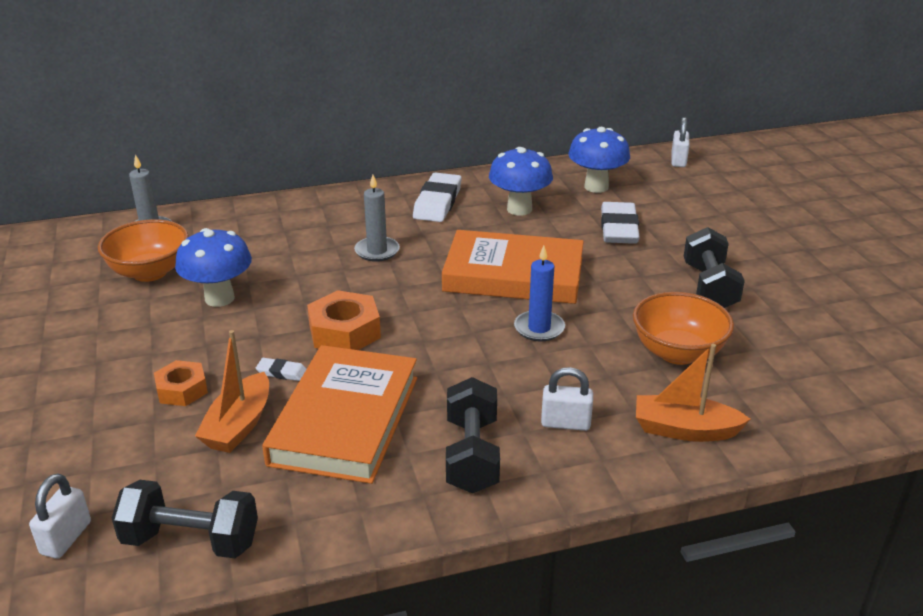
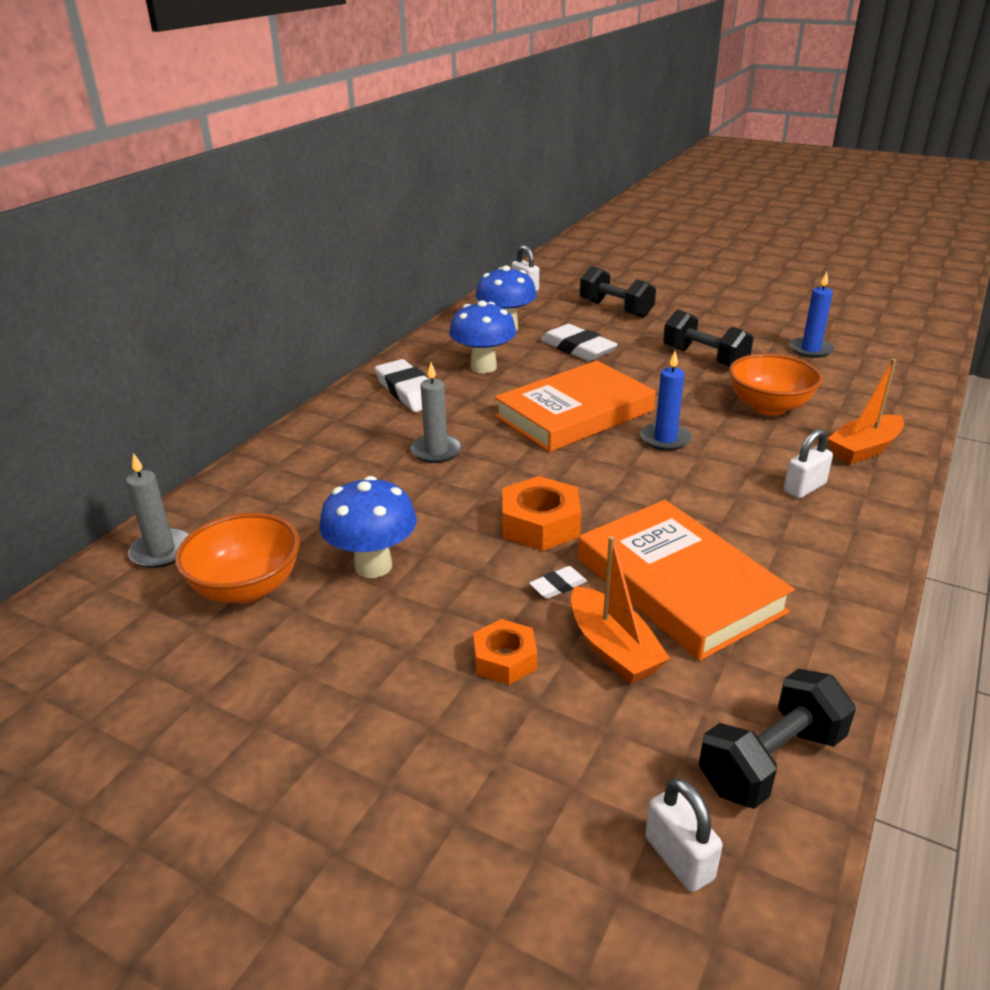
camera: 45 degrees left, 0 degrees up
black dumbbell [446,377,500,494] -> black dumbbell moved to [579,266,656,318]
none -> blue candle [790,272,834,358]

